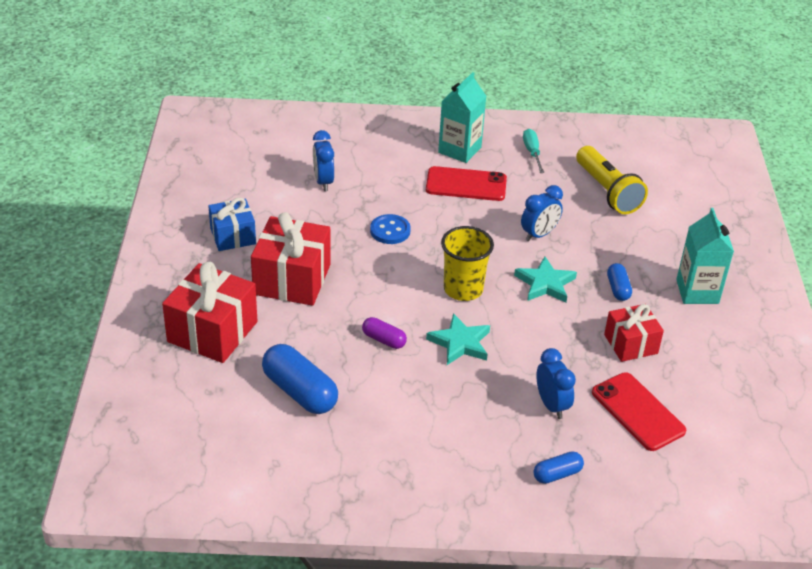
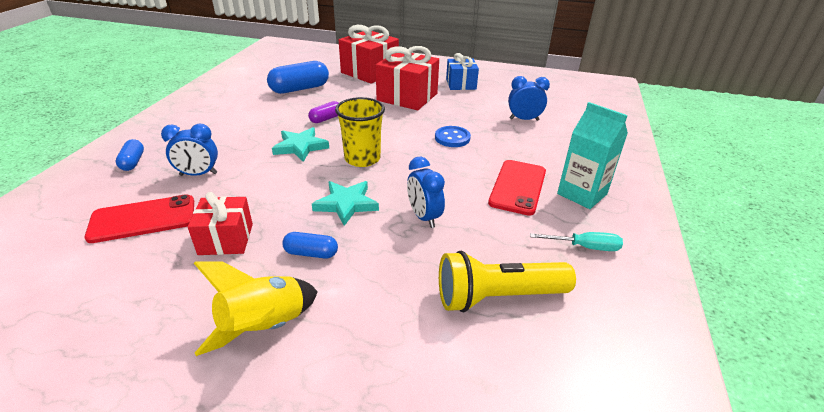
camera: 105 degrees right, 5 degrees down
turquoise carton [676,208,734,304] -> yellow rocket [194,261,318,356]

